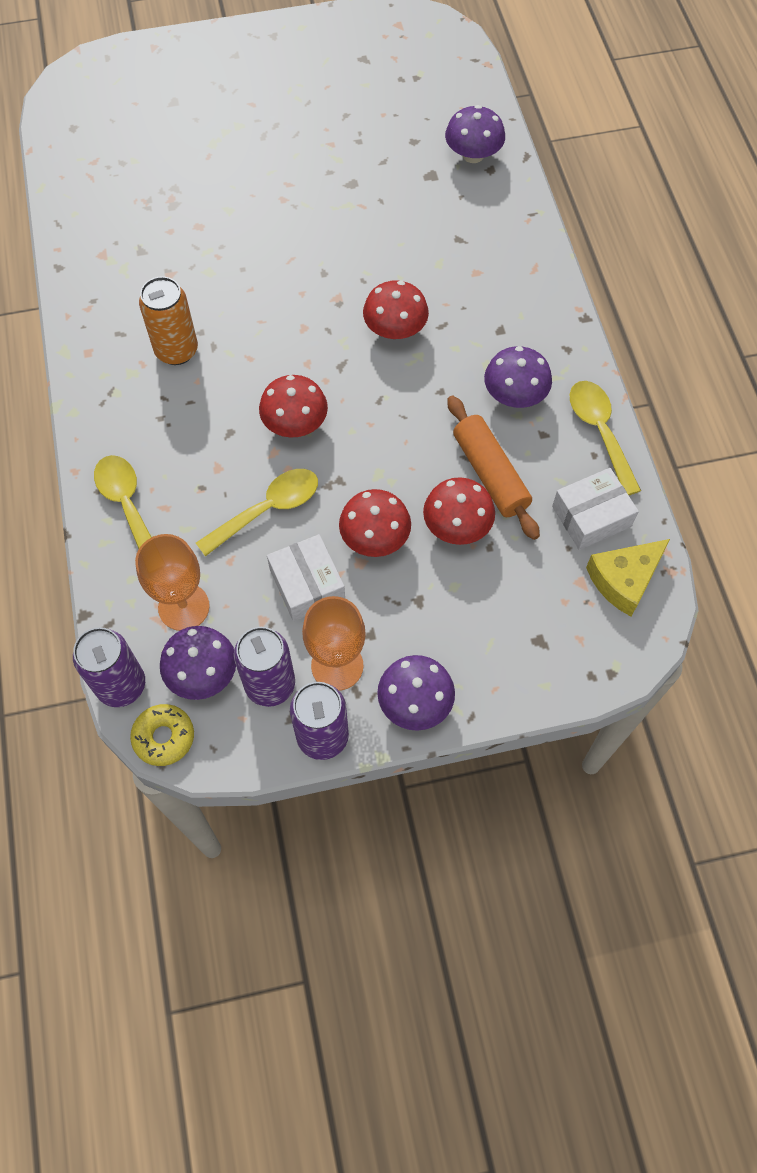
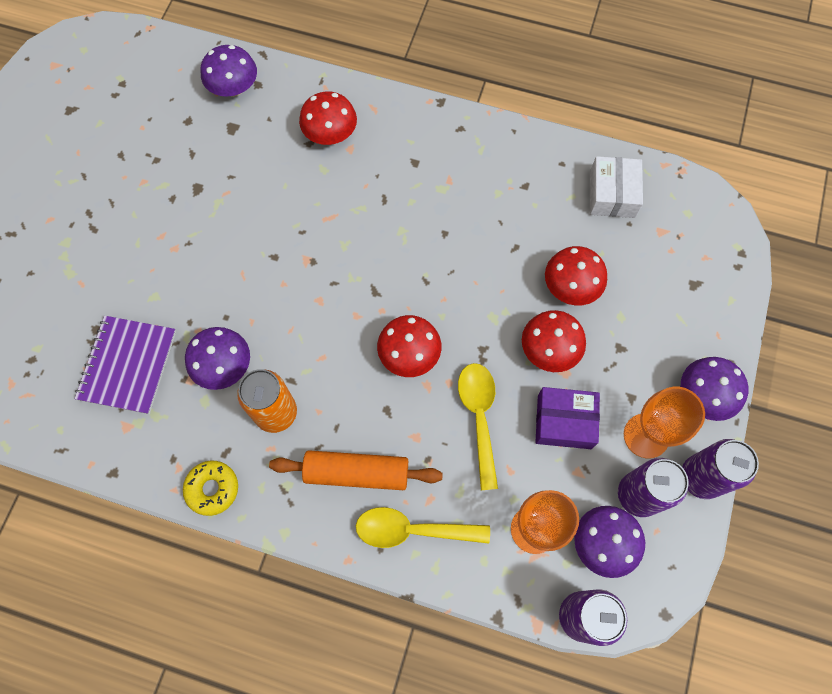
camera: 60 degrees left, 5 degrees up
yellow donut [130,704,194,766] -> yellow donut moved to [183,461,238,516]
white box [267,534,345,621] -> purple box [535,387,600,449]
red mushroom [363,280,429,339] -> red mushroom moved to [299,91,357,145]
orange rolling pin [447,396,540,540] -> orange rolling pin moved to [269,450,443,490]
purple mushroom [484,346,552,408] -> purple mushroom moved to [185,327,250,390]
yellow spoon [569,381,641,495] -> none
yellow cheese [586,539,670,616] -> none
none -> purple notebook [75,316,176,414]

